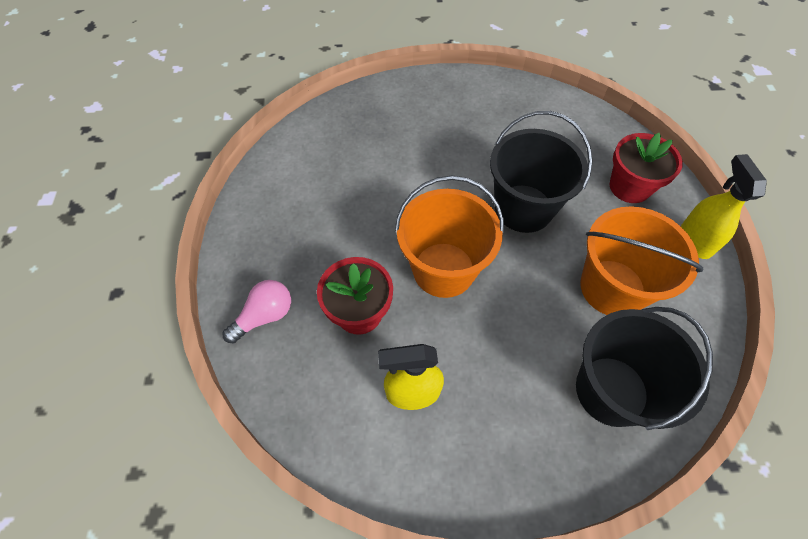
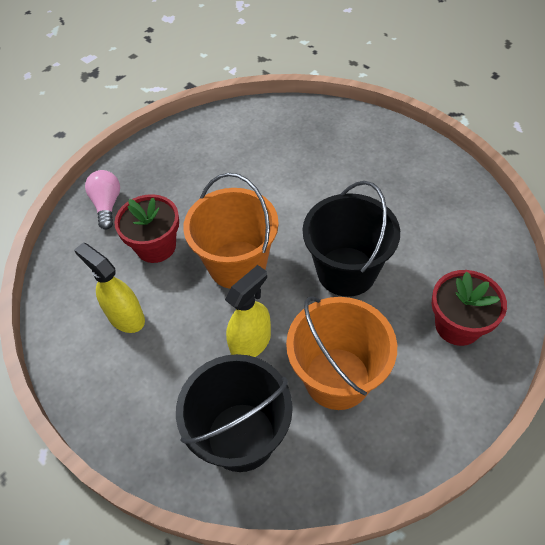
camera: 50 degrees right, 5 degrees down
pink light bulb [222,280,291,344] -> pink light bulb turned 105 degrees counterclockwise [85,170,120,230]
yellow spray bottle [681,154,767,259] -> yellow spray bottle moved to [225,265,271,357]

